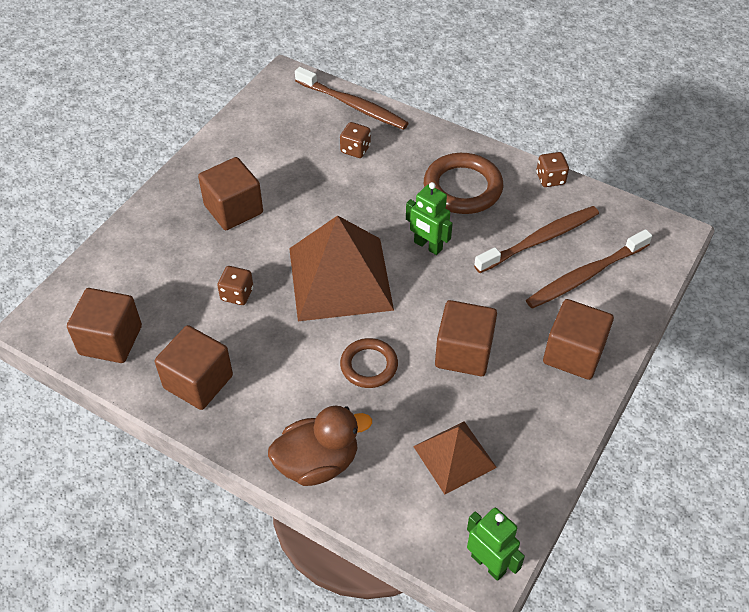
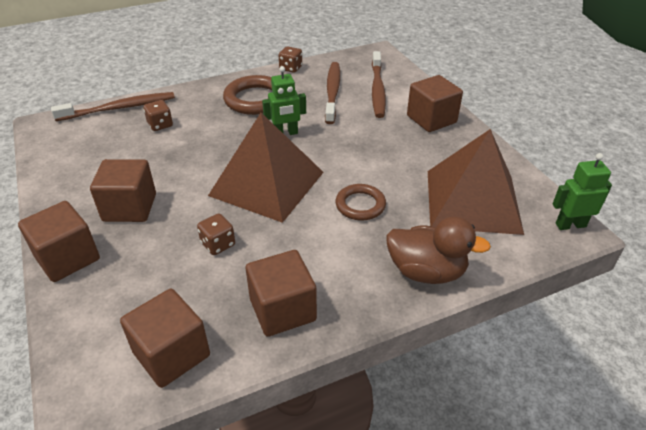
camera: 55 degrees left, 10 degrees down
brown duck [268,406,372,486] -> brown duck turned 90 degrees clockwise [386,216,491,284]
brown pyramid [413,421,497,494] -> brown pyramid [428,129,524,235], size x1.77
brown cube [435,300,497,376] -> brown cube moved to [18,201,100,282]

